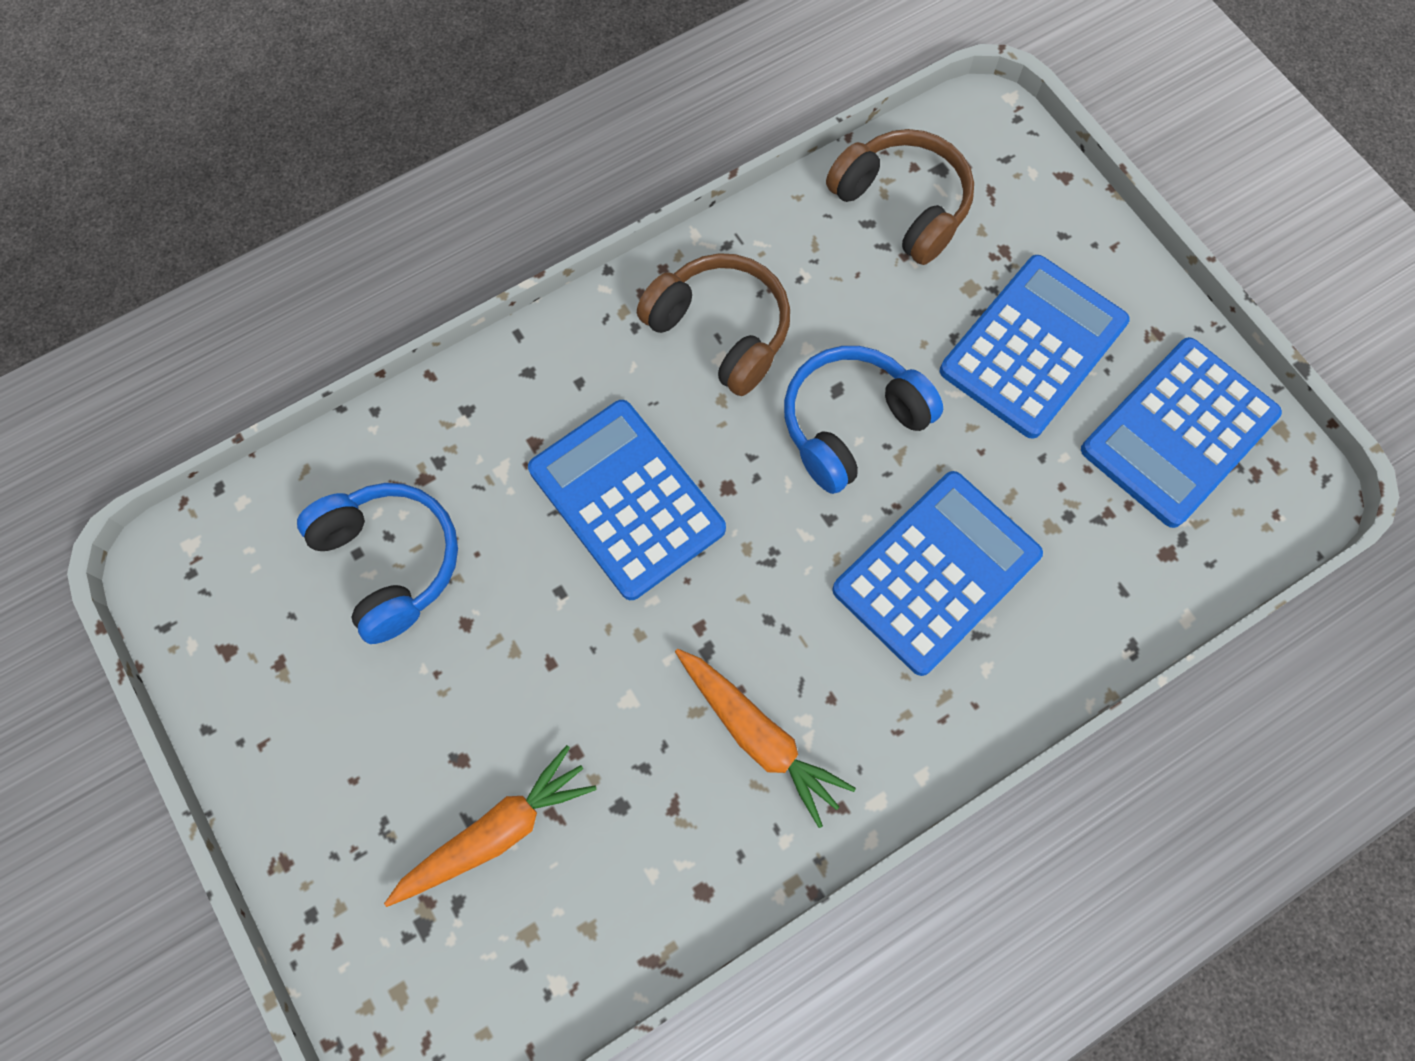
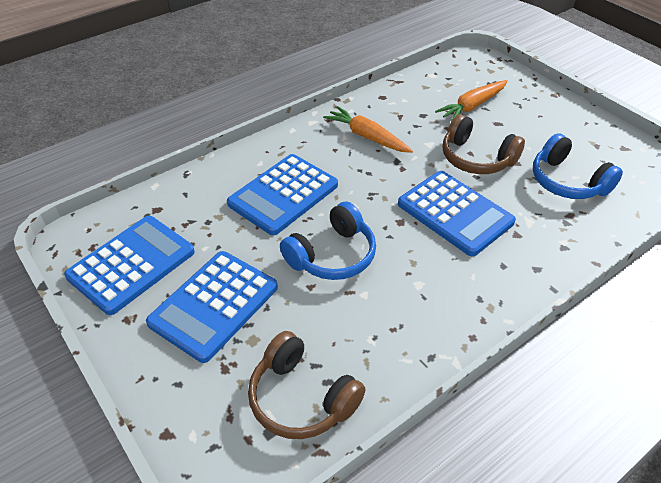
camera: 175 degrees right, 25 degrees down
brown headphones [637,253,790,396] -> brown headphones moved to [442,114,525,174]

